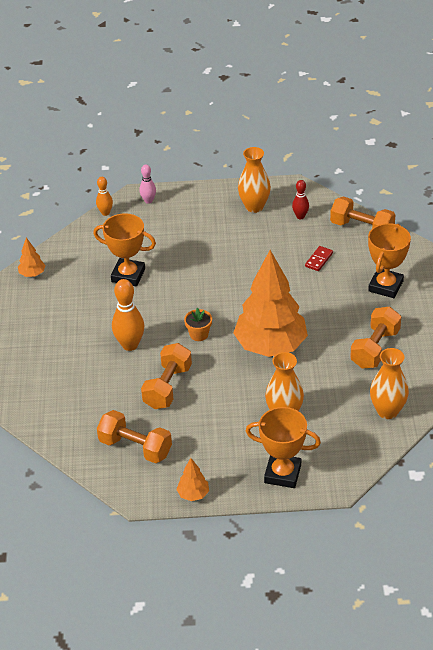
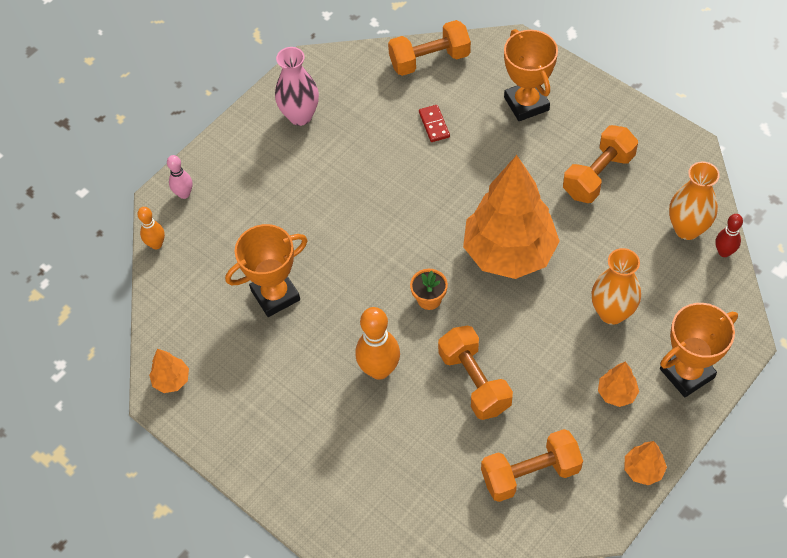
camera: 45 degrees left, 15 degrees up
orange vase [238,147,271,213] -> pink vase [275,47,319,126]
red bowling pin [292,180,309,219] -> red bowling pin moved to [715,214,743,257]
orange dumbbell [350,307,401,369] -> orange dumbbell turned 60 degrees clockwise [563,125,638,203]
none -> orange tree [598,362,639,407]

